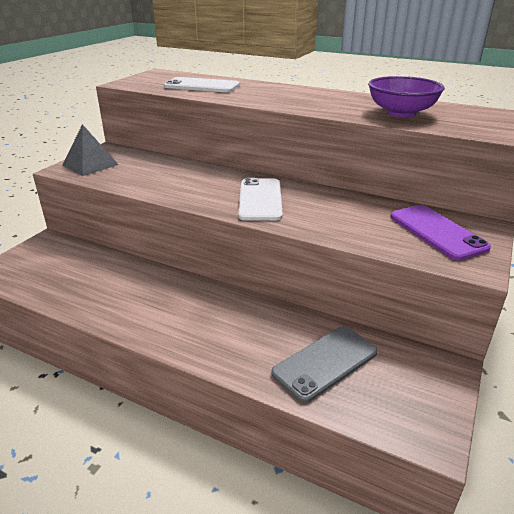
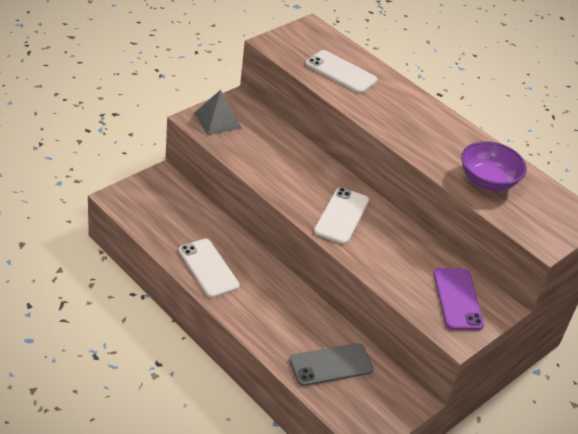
camera: 15 degrees right, 10 degrees up
none -> white phone [179,239,240,298]

